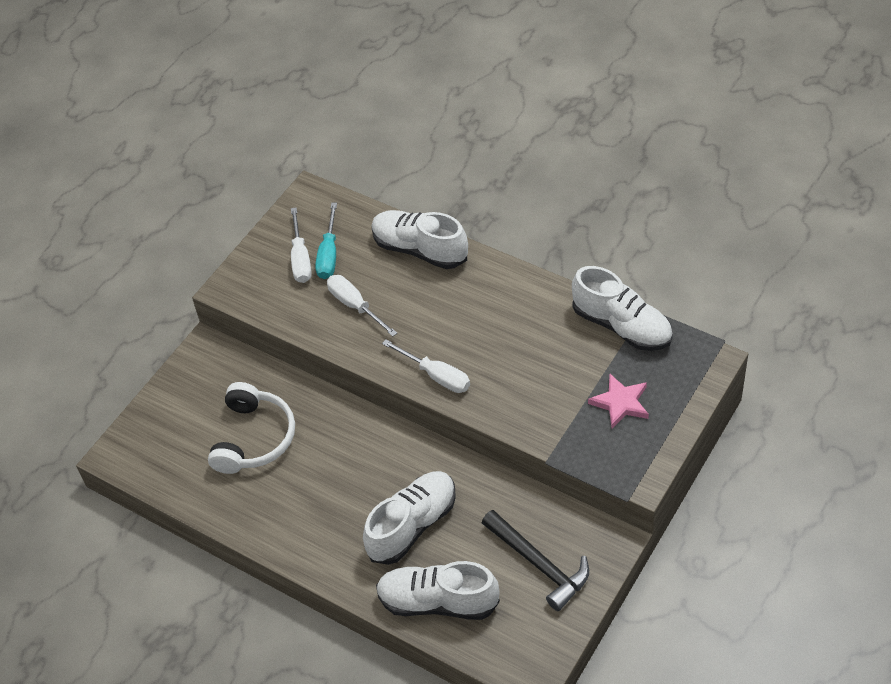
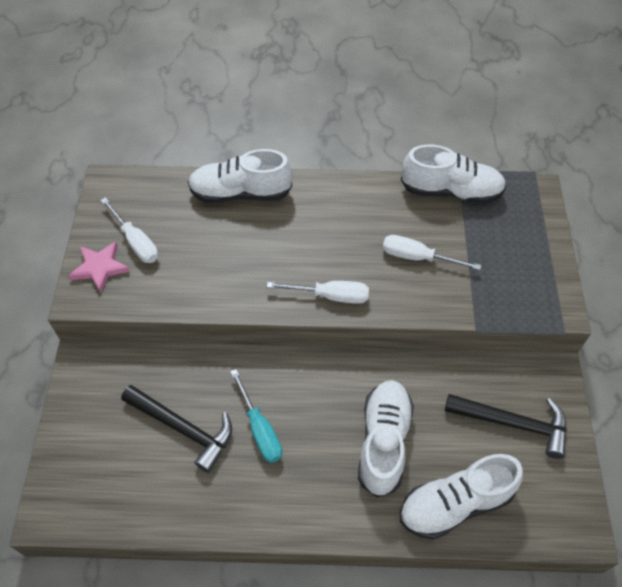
camera: 35 degrees left, 5 degrees up
white headphones [208,382,295,474] -> black hammer [121,385,232,473]
turquoise screwdriver [315,203,337,279] -> turquoise screwdriver moved to [230,369,282,463]
white screwdriver [327,275,397,337] -> white screwdriver moved to [383,235,481,270]
pink star [588,374,649,429] -> pink star moved to [68,241,130,293]

